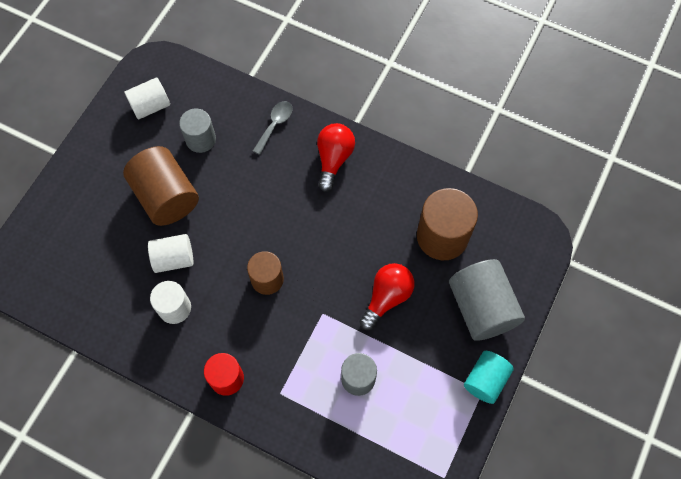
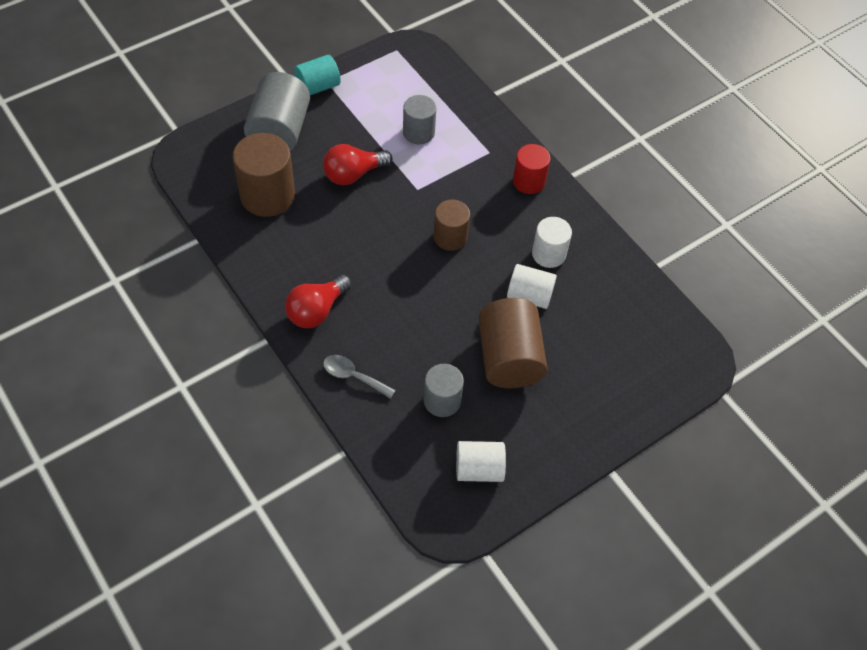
camera: 155 degrees left, 10 degrees down
grey spoon [253,101,293,155] -> grey spoon turned 60 degrees clockwise [323,355,396,399]

